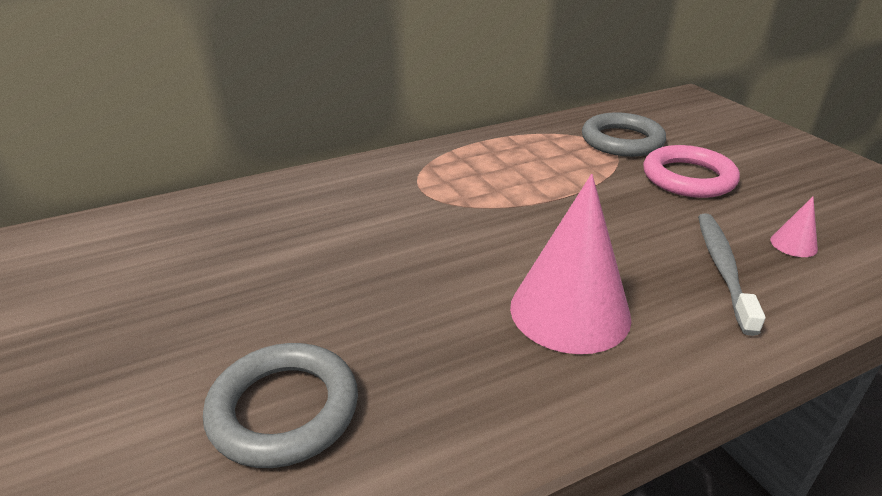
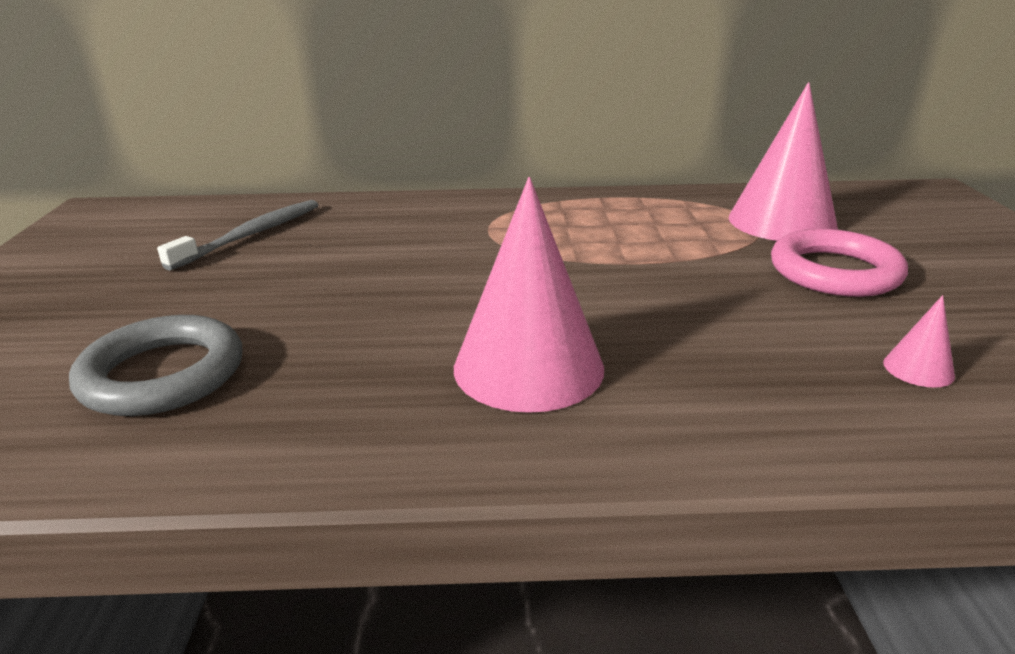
camera: 25 degrees right, 5 degrees down
grey ring [582,112,666,157] -> pink cone [729,82,838,241]
grey toothbrush [698,213,766,336] -> grey toothbrush moved to [157,200,318,271]

